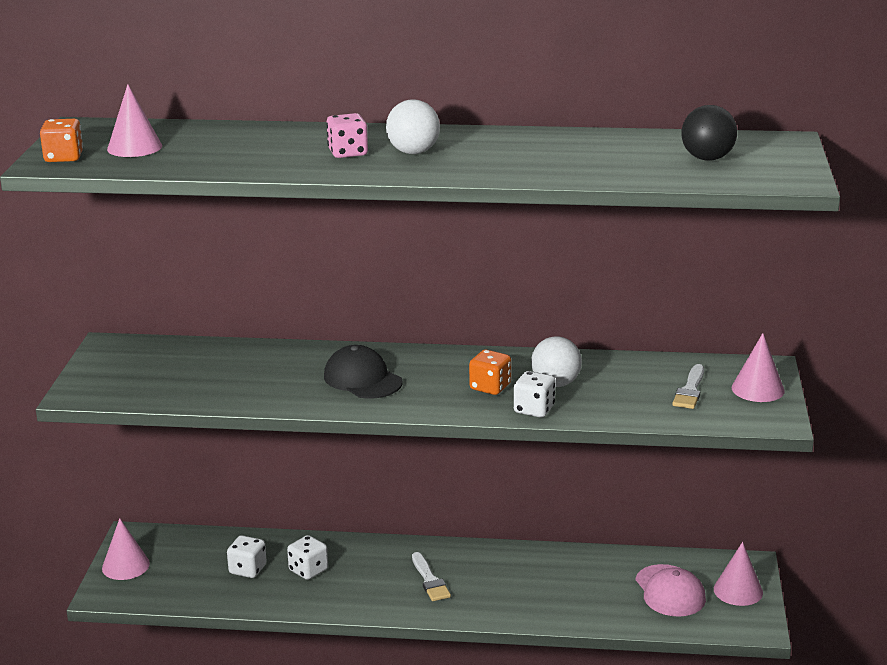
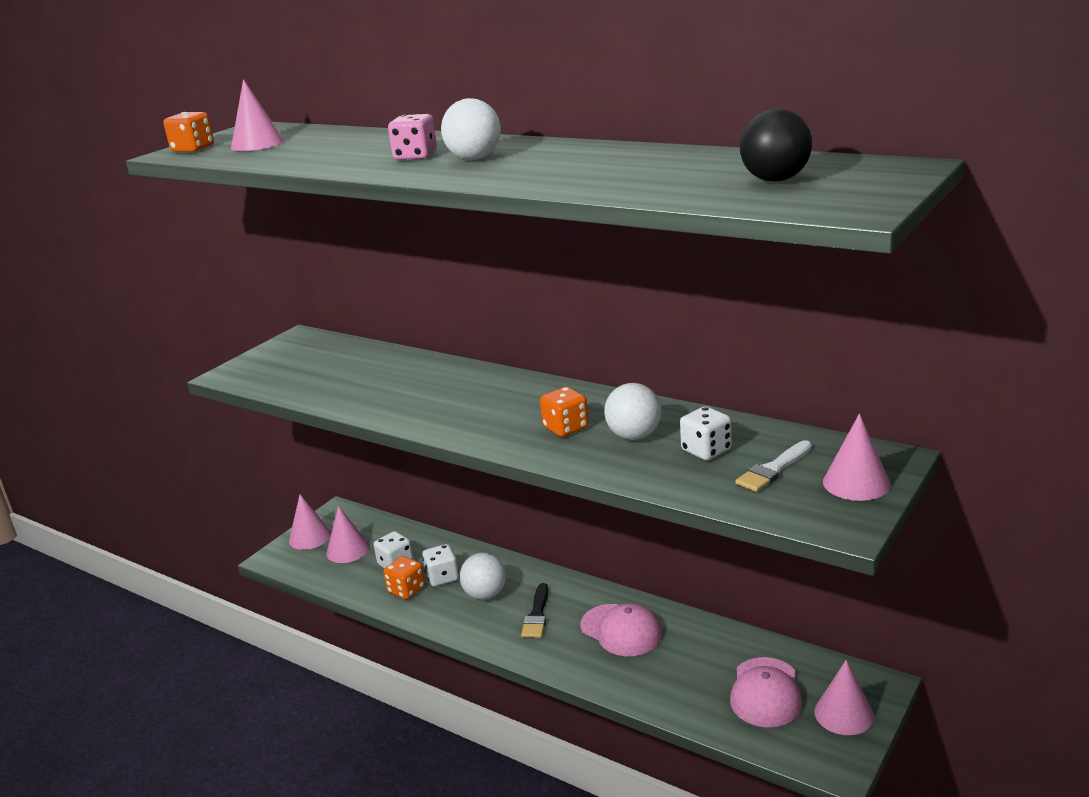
camera: 30 degrees right, 0 degrees up
black cap [324,345,403,399] -> none
white brush [412,552,451,601] -> black brush [521,583,548,638]
white dice [514,371,555,418] -> white dice moved to [680,406,732,460]
none -> pink cone [326,506,370,563]
none -> orange dice [383,556,425,600]
none -> white ball [460,553,506,600]
none -> pink cap [580,603,662,656]

